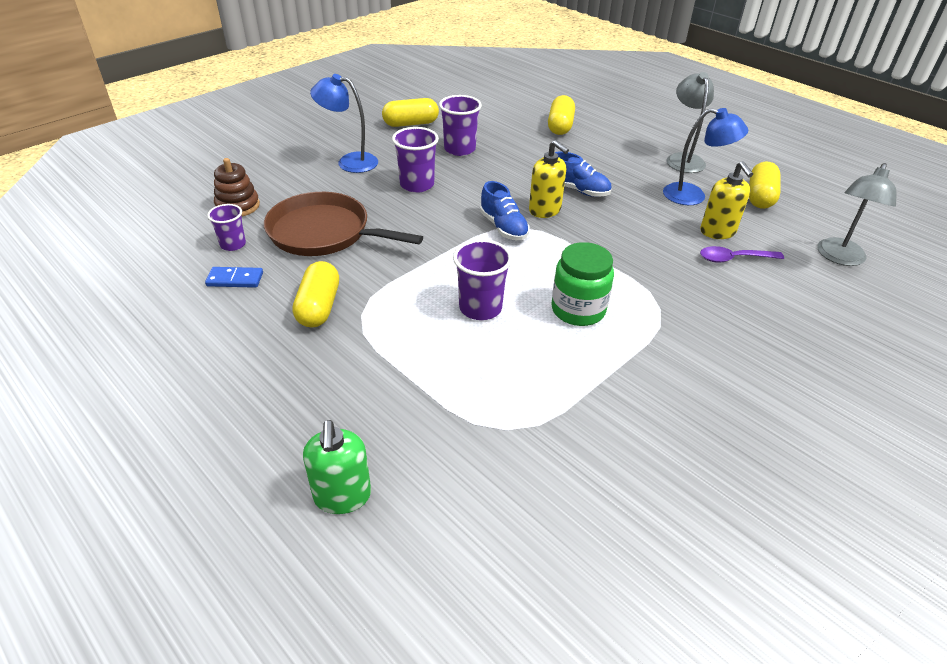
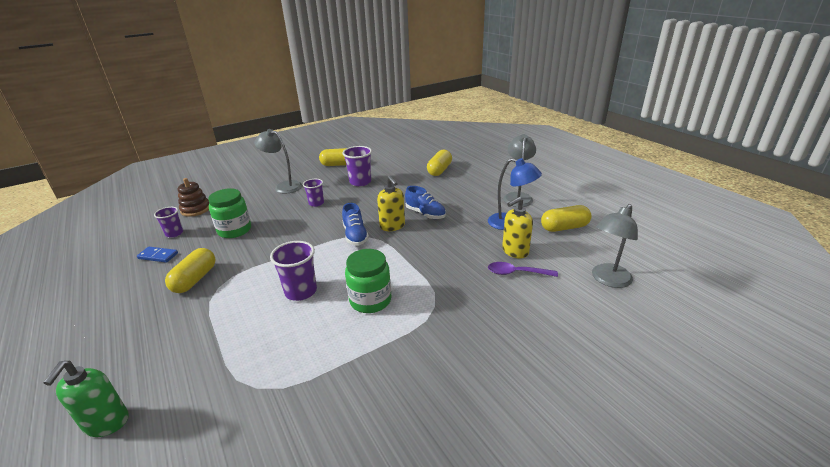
camera: 15 degrees right, 10 degrees down
brown pan [264,192,423,256] -> green jar [208,188,251,238]
blue lamp [310,74,378,173] -> grey lamp [254,129,302,194]
purple cup [392,127,439,193] -> purple cup [303,179,324,207], size x0.64
yellow soap dispenser [700,161,753,239] -> yellow soap dispenser turned 60 degrees clockwise [502,197,533,258]
yellow capsule [749,162,781,209] -> yellow capsule turned 45 degrees clockwise [541,205,591,232]

